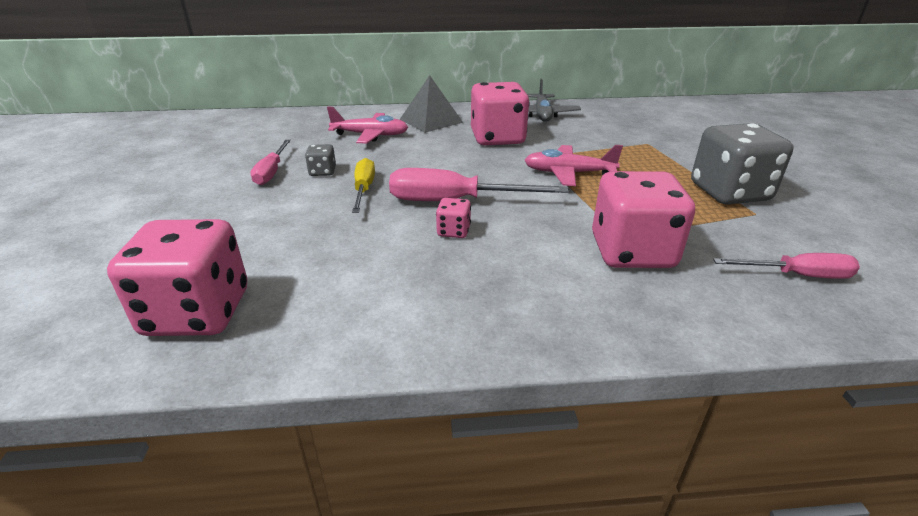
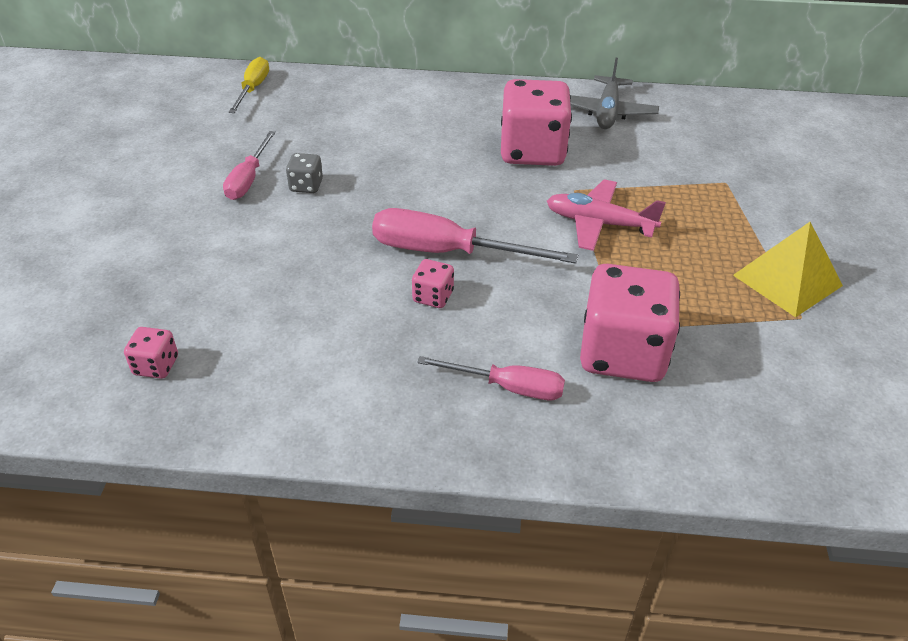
camera: 10 degrees right, 10 degrees up
pink dice [107,219,247,336] -> pink dice [124,327,178,379], size x0.44
pink plane [327,107,408,144] -> none
yellow screwdriver [352,158,375,213] -> yellow screwdriver moved to [229,57,269,113]
grey pyramid [400,75,463,133] -> none
grey dice [691,123,793,205] -> yellow pyramid [733,222,843,317]
pink screwdriver [713,253,860,279] -> pink screwdriver moved to [417,356,565,400]

